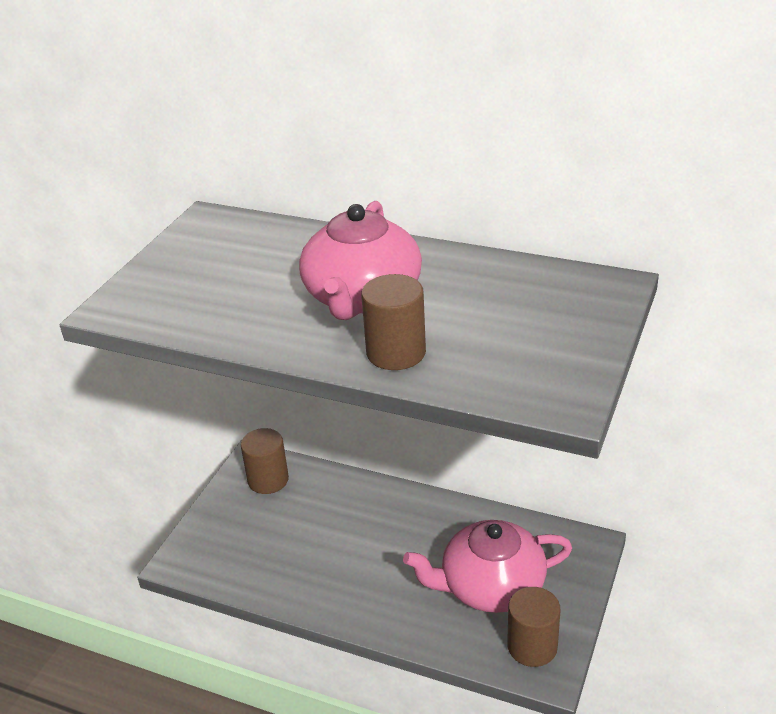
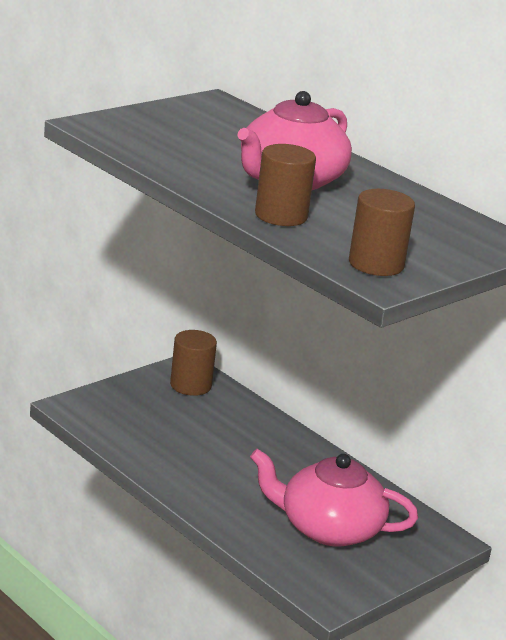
camera: 20 degrees right, 10 degrees down
brown cylinder [507,587,561,667] -> brown cylinder moved to [349,189,415,276]

